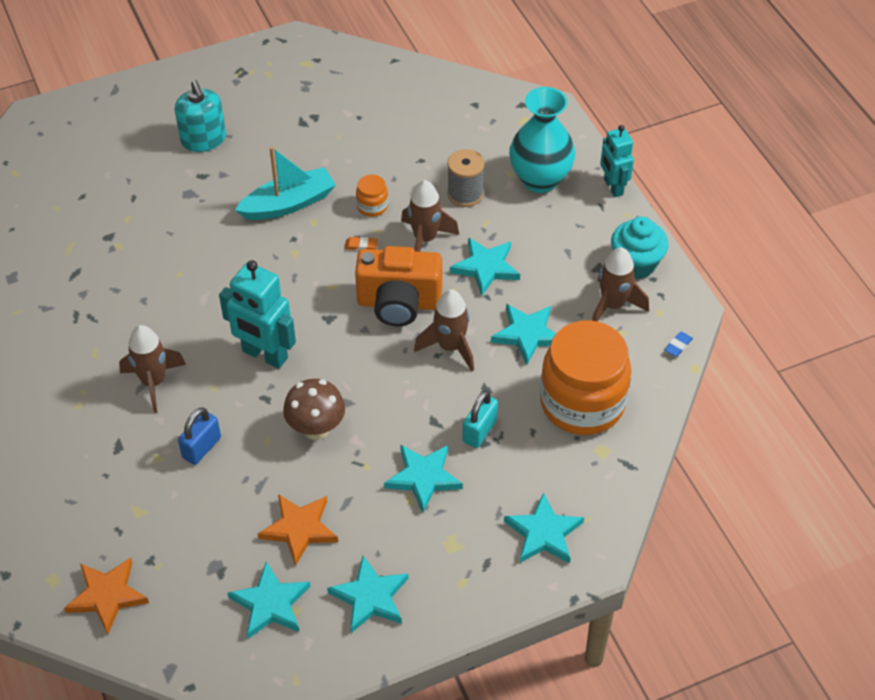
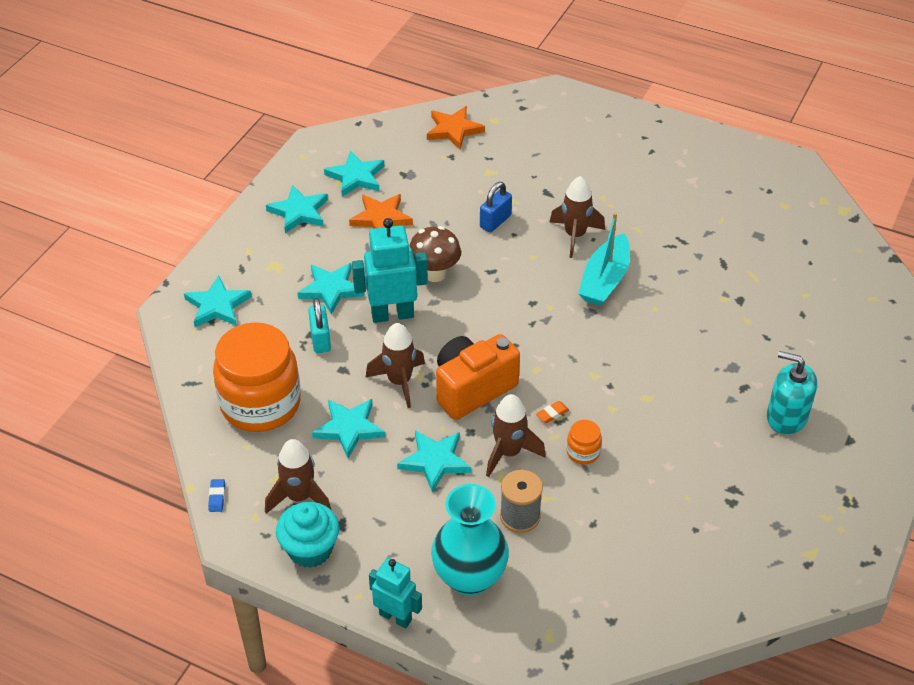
camera: 140 degrees right, 5 degrees down
blue padlock [178,407,221,465] -> blue padlock turned 45 degrees clockwise [480,182,512,232]
turquoise robot [219,260,296,369] -> turquoise robot moved to [352,218,428,323]
turquoise boat [235,147,336,220] -> turquoise boat moved to [578,213,630,306]

